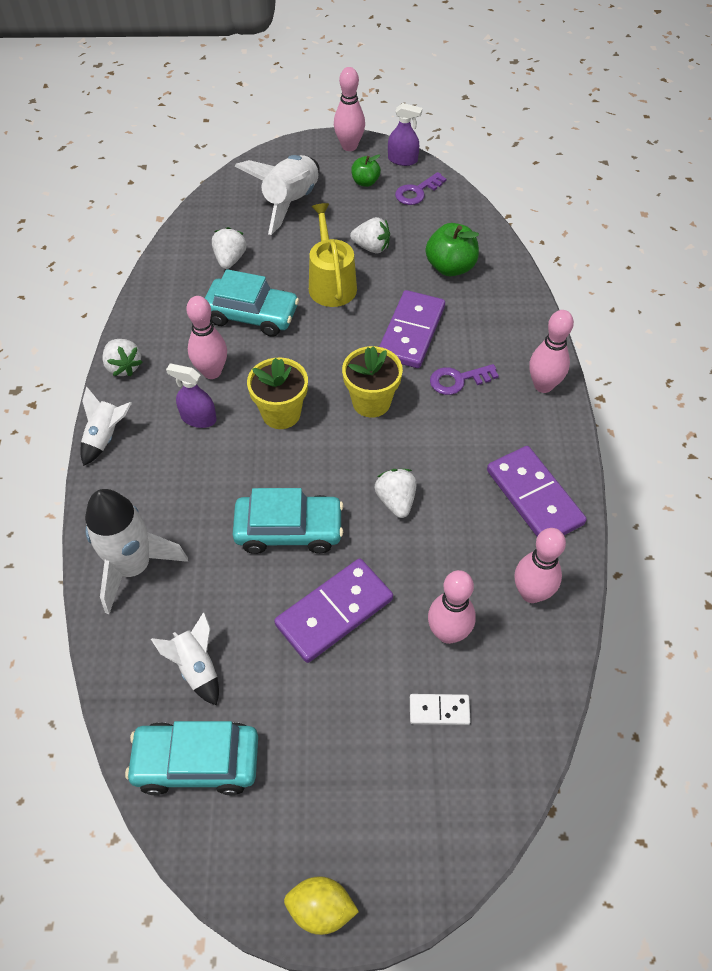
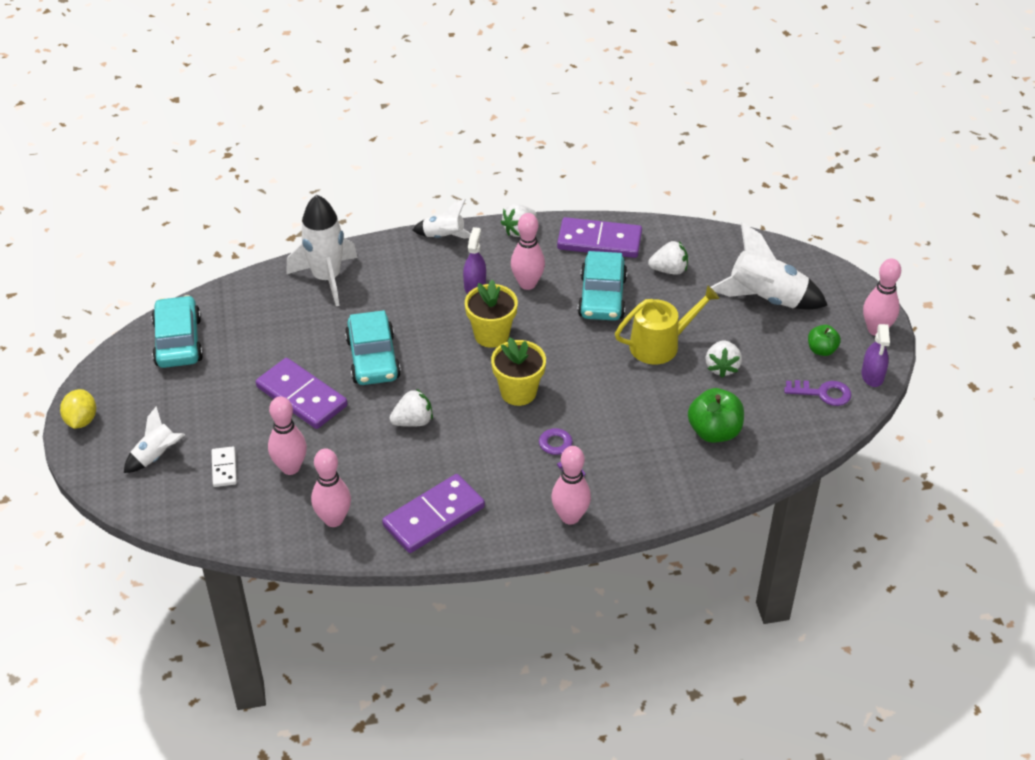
camera: 80 degrees right, 10 degrees down
white rocket [151,612,219,706] -> white rocket moved to [124,406,185,473]
purple domino [379,290,445,368] -> purple domino moved to [557,217,642,258]
purple key [395,172,447,205] -> purple key turned 150 degrees clockwise [784,380,852,406]

